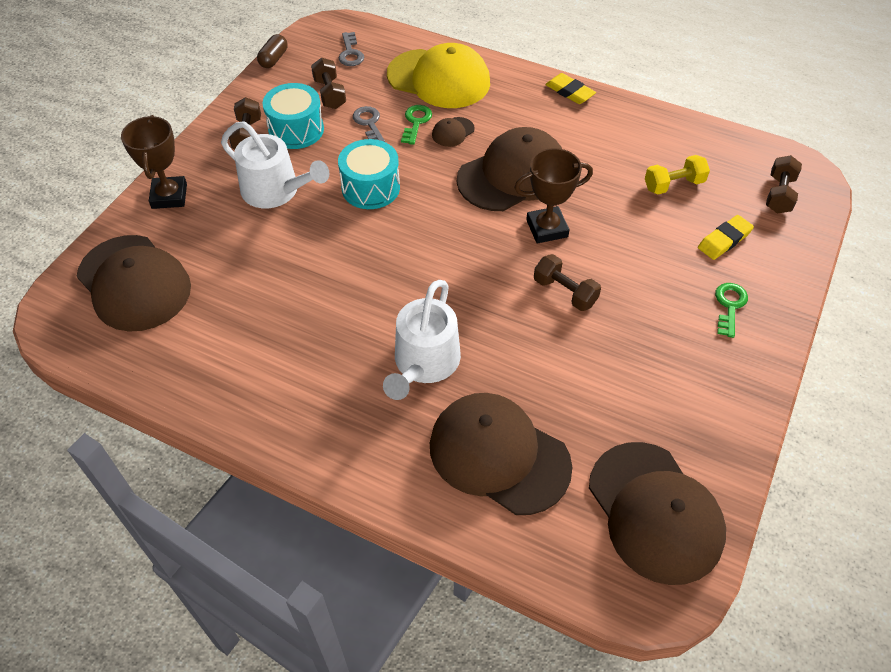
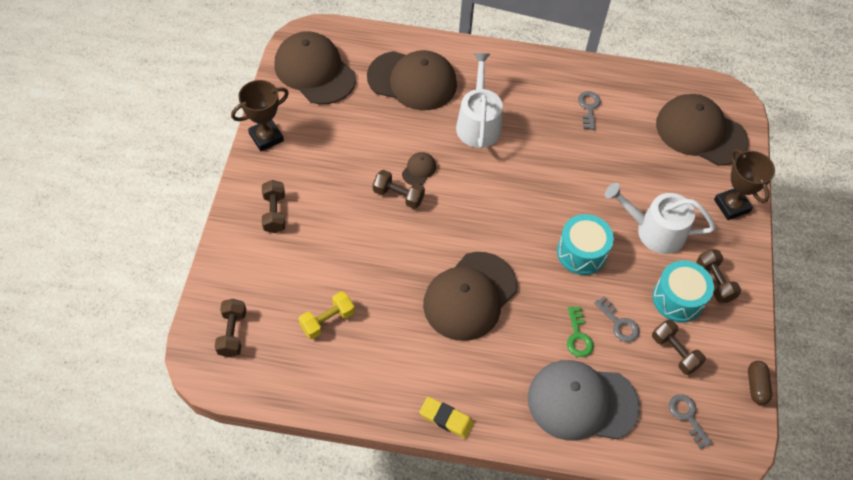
camera: 160 degrees right, 5 degrees up
yellow cap [387,43,490,108] -> grey cap [528,360,640,441]
brown cap [432,117,475,147] -> brown cap moved to [402,152,436,185]
brown trophy [514,148,593,243] -> brown trophy moved to [231,80,289,151]
yellow eraser [698,215,754,260] -> none
green key [715,283,748,338] -> brown dumbbell [262,180,285,233]
none -> grey key [578,91,601,130]

